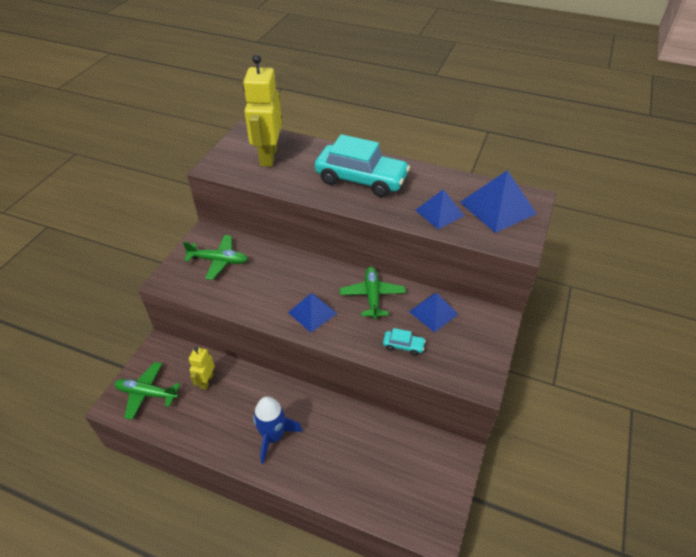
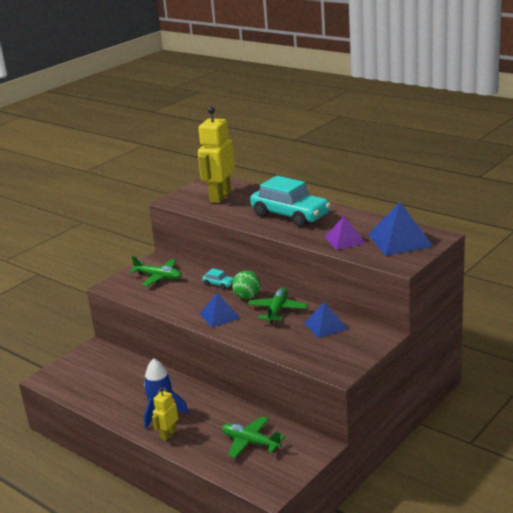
camera: 20 degrees right, 20 degrees down
green plane [114,362,180,420] -> green plane moved to [222,416,285,458]
yellow robot [189,347,214,390] -> yellow robot moved to [152,387,178,441]
turquoise car [383,328,426,356] -> turquoise car moved to [202,268,234,290]
blue pyramid [415,189,464,229] -> purple pyramid [325,216,366,250]
none -> green ball [232,271,261,299]

